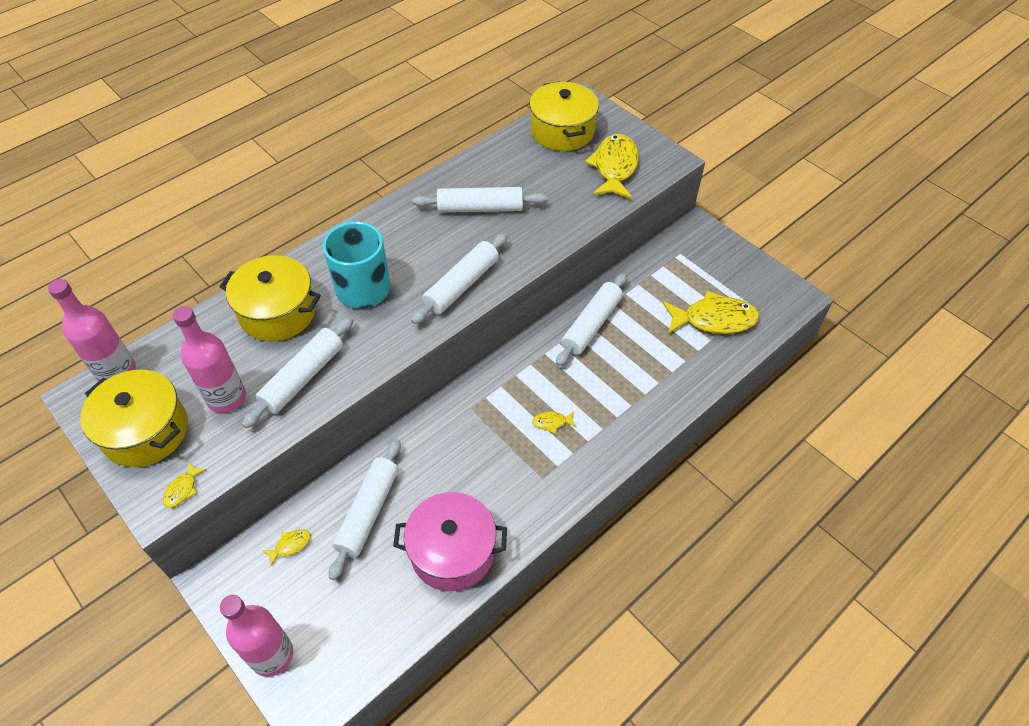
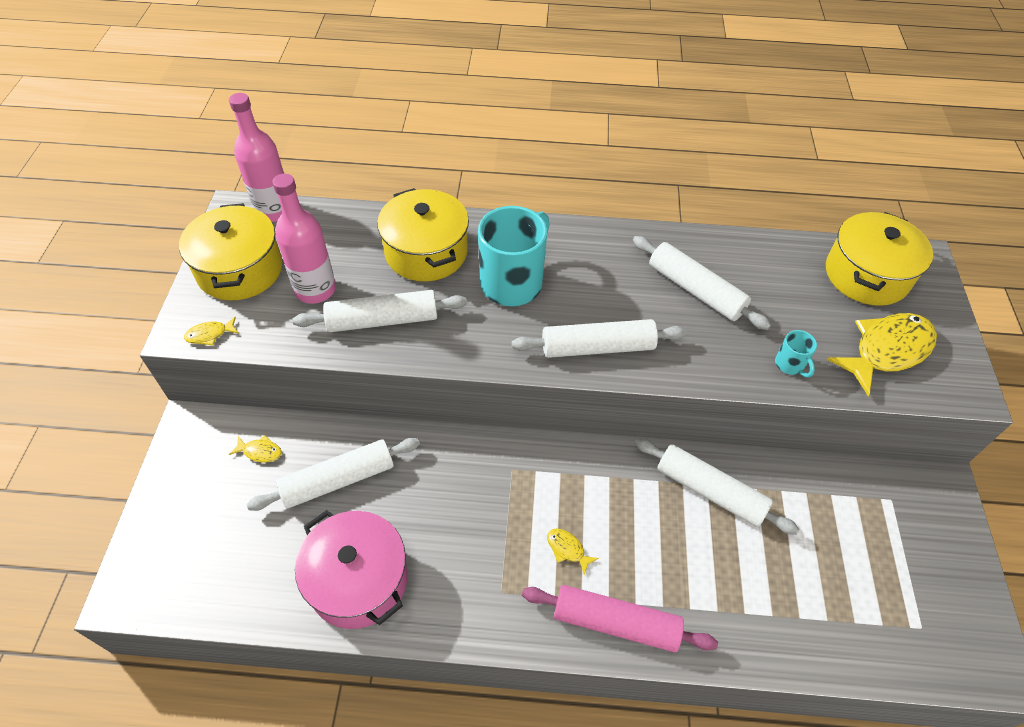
camera: 45 degrees right, 0 degrees up
pink bottle [220,595,293,677] -> none
white rolling pin [556,273,627,366] -> white rolling pin turned 45 degrees clockwise [635,438,799,535]
yellow fish [663,291,759,334] -> none
none -> pink rolling pin [522,585,718,652]
none -> turquoise mug [775,330,817,377]

